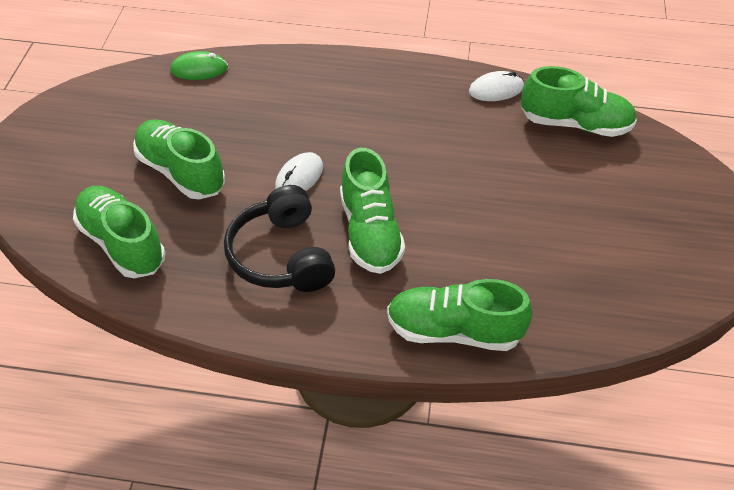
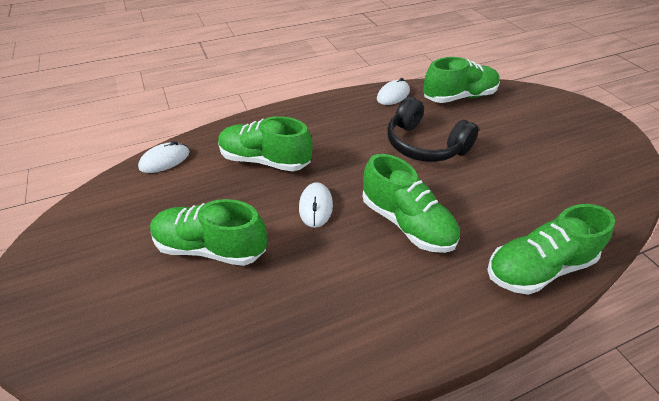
camera: 30 degrees left, 5 degrees down
green shoe [73,186,165,278] -> green shoe moved to [218,116,313,172]
green mouse [170,51,228,80] -> white mouse [138,141,190,173]
black headphones [224,185,335,292] -> black headphones moved to [387,97,479,162]

